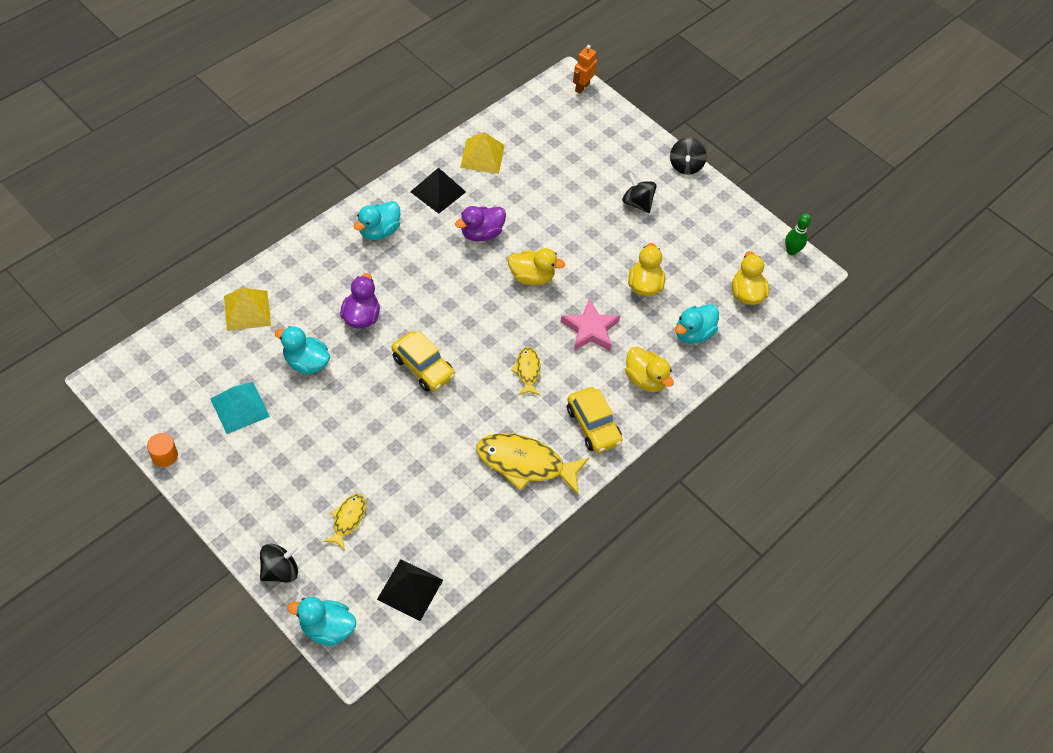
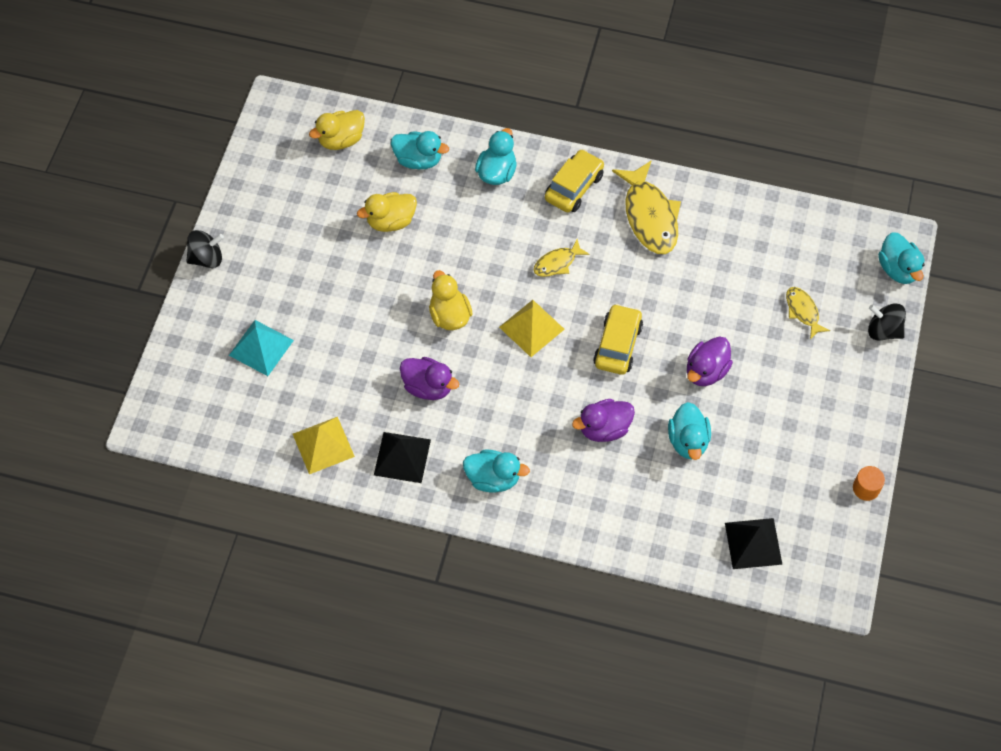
camera: 115 degrees left, 5 degrees up
turquoise pyramid [211,382,270,434] -> turquoise pyramid moved to [229,320,294,376]
yellow pyramid [224,288,271,331] -> yellow pyramid moved to [499,300,565,357]
yellow fish [323,494,366,550] -> yellow fish turned 75 degrees clockwise [786,287,830,339]
black pyramid [377,559,443,621] -> black pyramid moved to [725,518,782,569]
pink star [561,298,620,351] -> none
orange robot [573,45,597,94] -> none
black spinning top [622,173,657,213] -> none
yellow duck [625,347,674,392] -> turquoise duck [475,128,517,185]
green bowling pin [785,213,811,255] -> none
none -> purple duck [687,336,733,386]

